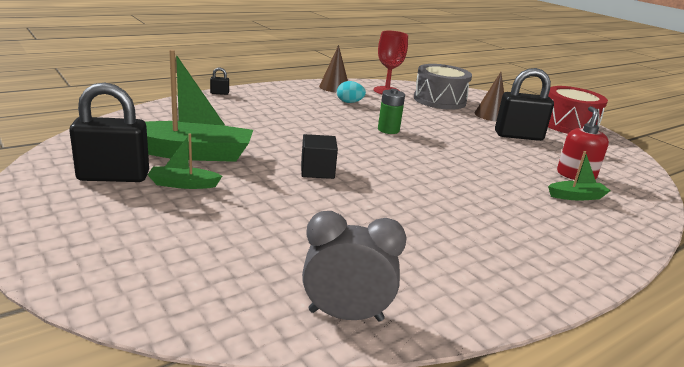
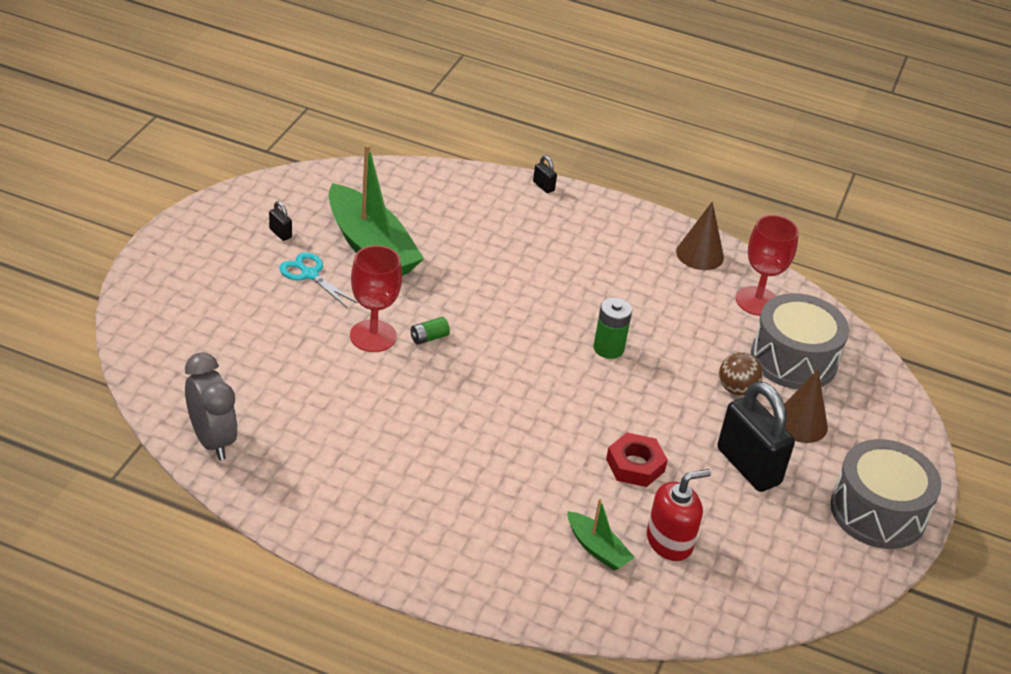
camera: 55 degrees right, 15 degrees up
black padlock [69,83,149,182] -> black padlock [269,201,292,241], size x0.40
green boat [148,134,222,189] -> turquoise scissors [279,252,358,308]
black cube [301,134,338,179] -> green battery [411,317,450,345]
turquoise egg [337,81,366,103] -> none
red drum [548,86,608,134] -> grey drum [830,439,942,549]
none -> red goblet [350,245,402,352]
none -> red nut [606,433,668,487]
none -> brown ball [719,352,763,395]

